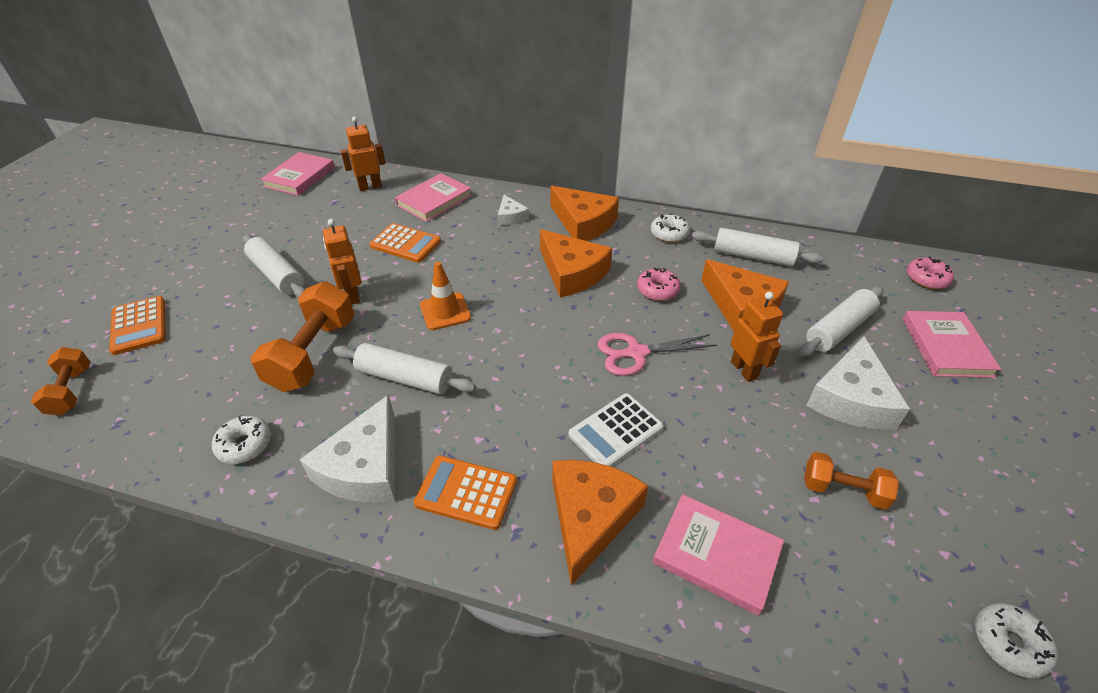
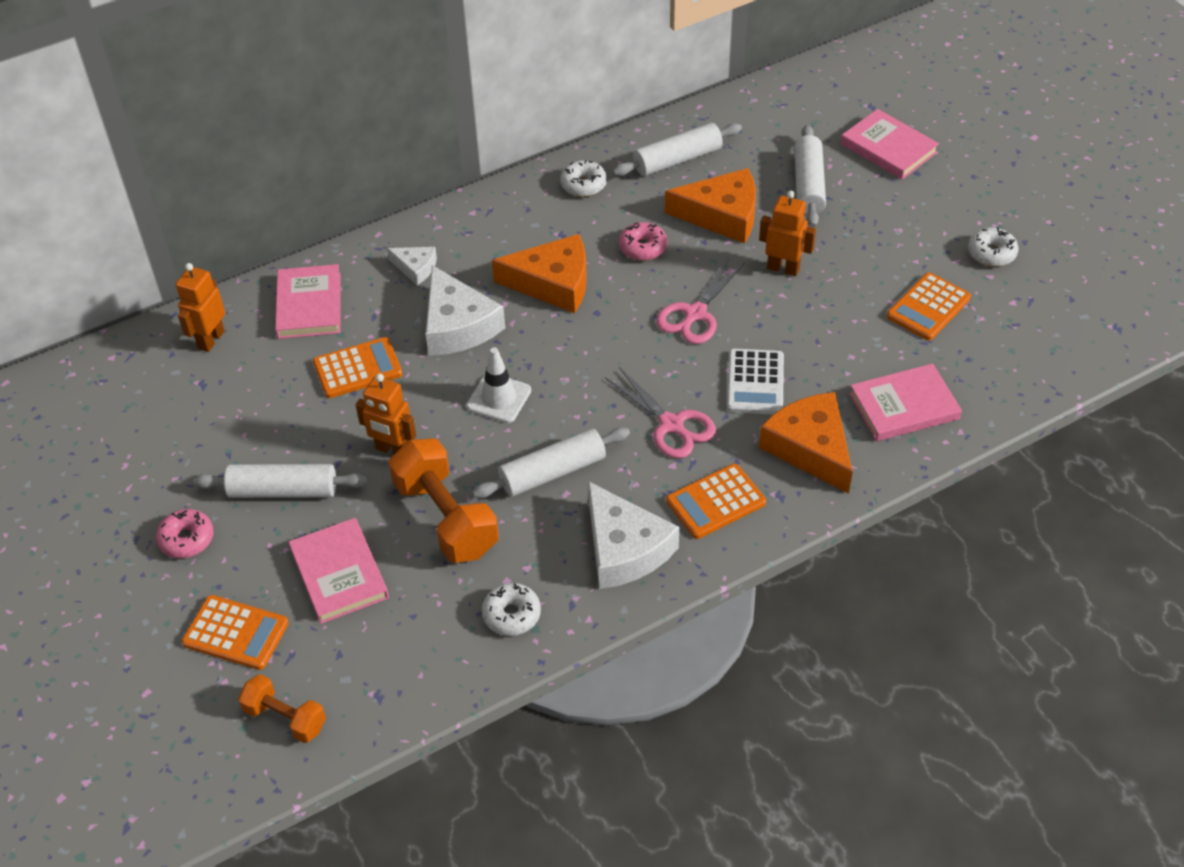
camera: 45 degrees left, 5 degrees up
pink book [261,152,335,196] -> pink book moved to [288,518,389,624]
orange traffic cone [420,262,471,330] -> white traffic cone [466,347,531,423]
orange cheese [551,186,619,241] -> none
orange dumbbell [804,452,899,510] -> orange calculator [887,272,971,341]
white cheese [806,337,910,430] -> white cheese moved to [425,265,505,356]
pink donut [907,257,954,289] -> pink donut moved to [156,509,214,558]
white donut [975,603,1058,679] -> white donut moved to [968,227,1019,267]
none -> pink scissors [605,367,716,458]

